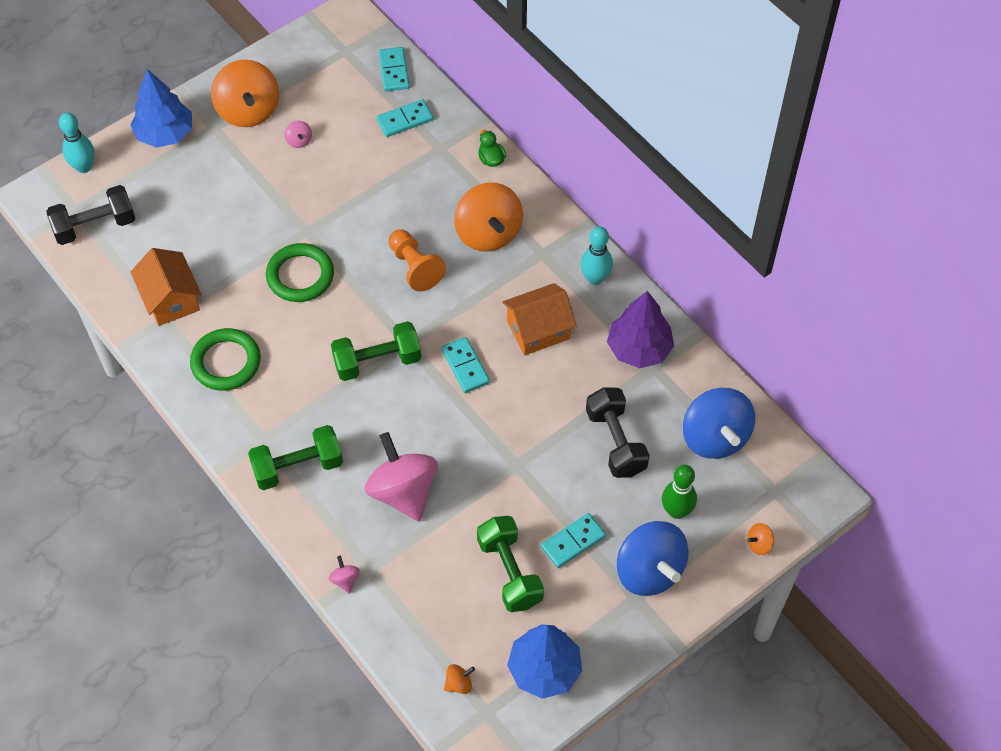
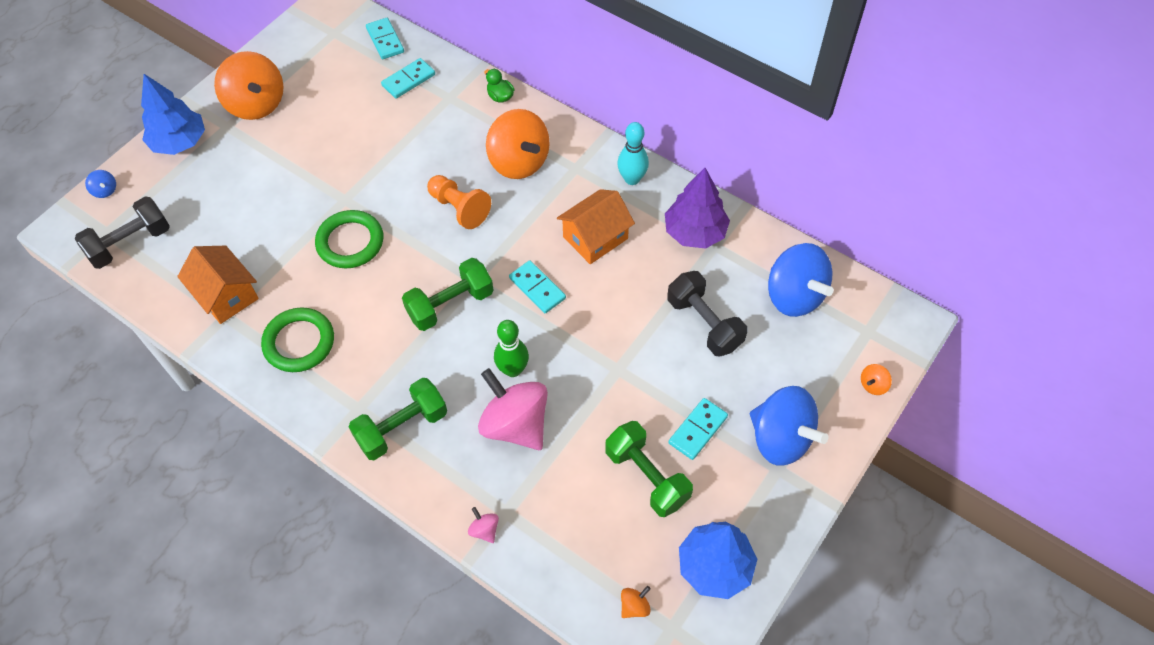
camera: 15 degrees left, 0 degrees up
turquoise bowling pin [59,113,95,173] -> blue spinning top [85,170,116,198]
pink spinning top [285,121,312,148] -> none
green bowling pin [662,465,697,519] -> green bowling pin moved to [494,320,529,377]

